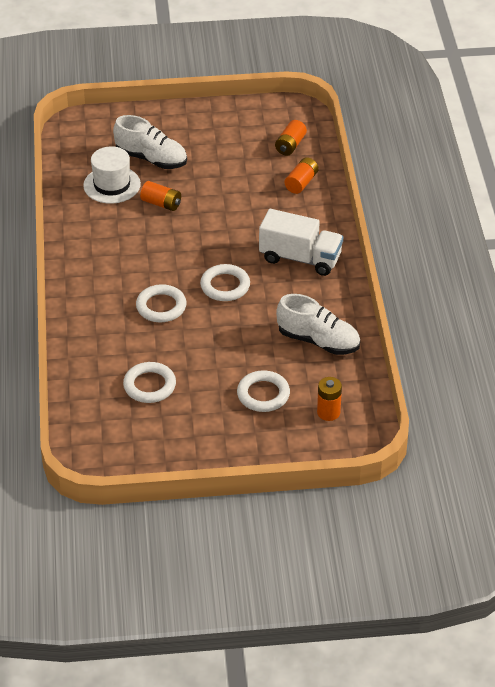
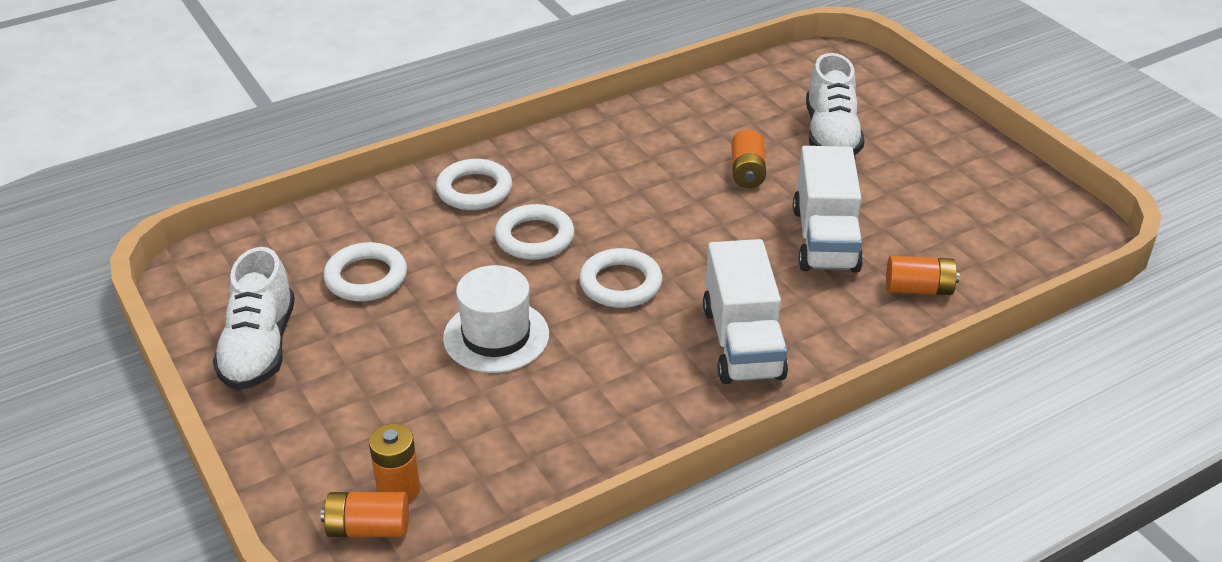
camera: 65 degrees right, 5 degrees down
white hat [83,146,141,204] -> white hat moved to [443,265,549,373]
white ring [237,370,290,412] -> white ring moved to [436,159,512,210]
orange battery [275,120,307,156] -> orange battery moved to [321,492,409,537]
white shoe [276,294,360,355] -> white shoe moved to [213,247,295,390]
none -> white truck [793,146,863,273]

